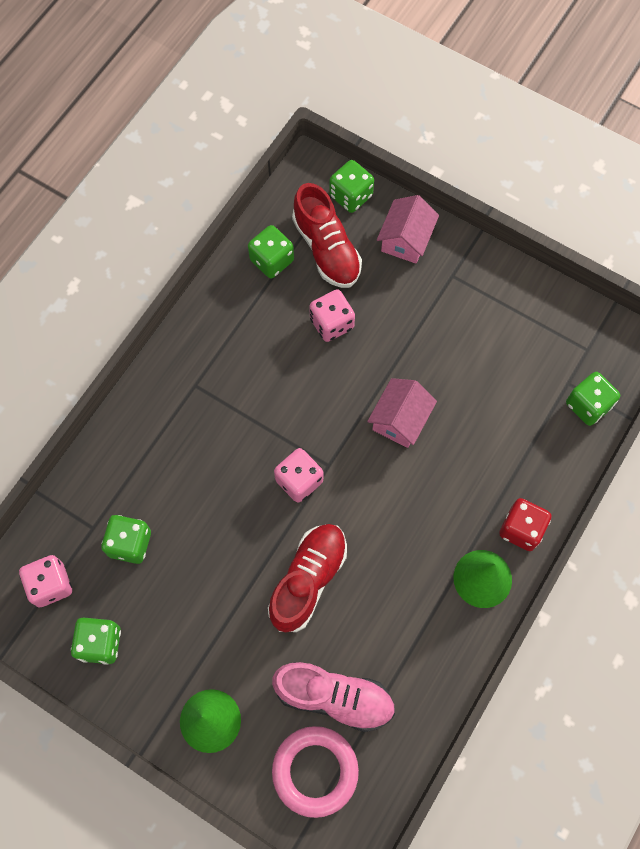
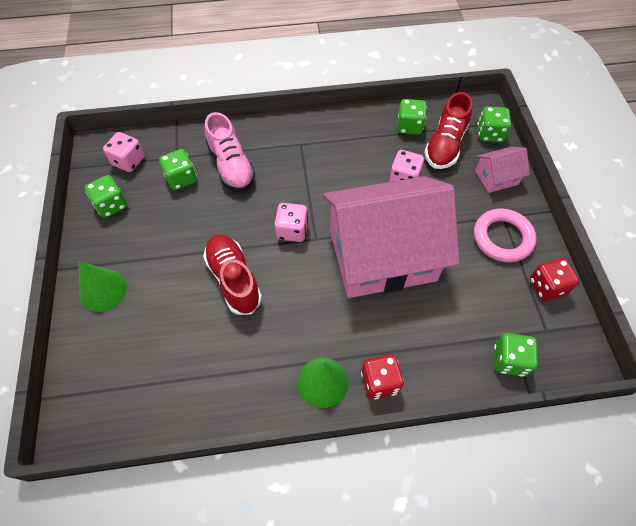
camera: 50 degrees right, 10 degrees down
red shoe [268,524,347,632] -> red shoe turned 105 degrees counterclockwise [203,234,262,315]
pink shoe [272,662,395,732] -> pink shoe moved to [205,112,255,191]
pink ring [272,726,359,818] -> pink ring moved to [474,209,536,262]
pink house [367,378,437,448] -> pink house [323,176,460,298], size x2.45
none -> red dice [530,258,579,301]

